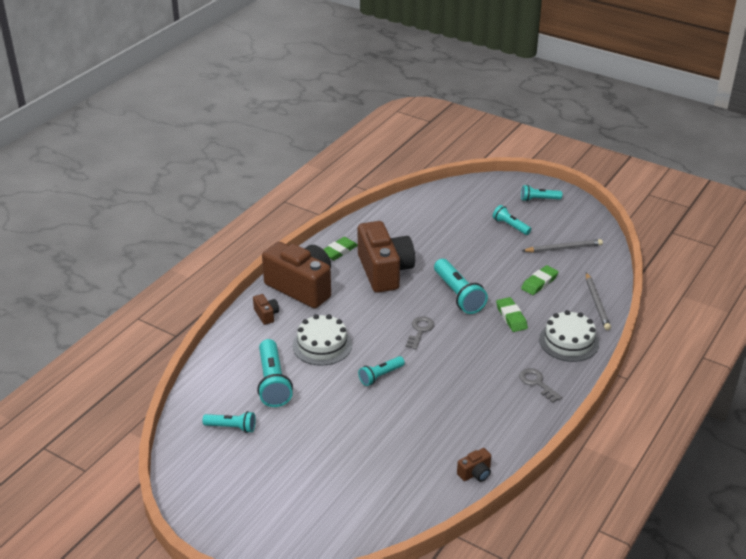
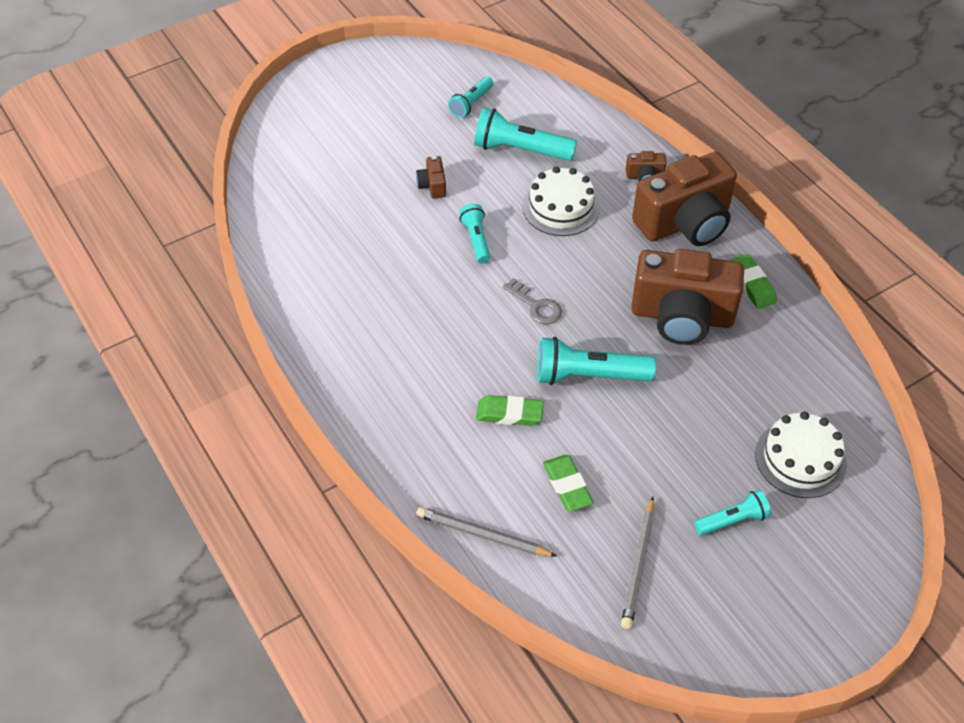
camera: 115 degrees right, 15 degrees up
brown camera [457,448,491,482] -> brown camera moved to [416,156,446,198]
grey key [519,368,562,403] -> none
turquoise flashlight [521,185,562,201] -> none
white cake [539,310,599,362] -> white cake moved to [755,412,847,498]

